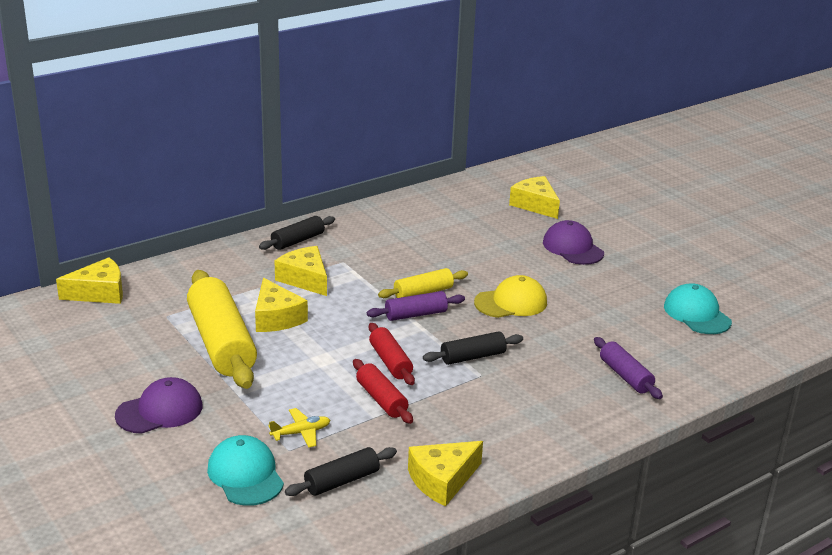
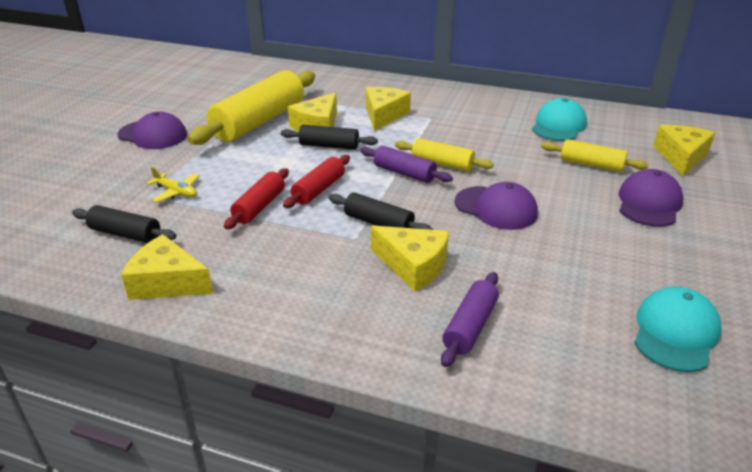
camera: 55 degrees right, 5 degrees up
yellow cheese [56,257,123,304] -> yellow cheese moved to [371,226,449,291]
turquoise cap [207,435,284,506] -> turquoise cap moved to [532,98,587,141]
black rolling pin [259,216,335,250] -> black rolling pin moved to [281,125,378,150]
yellow cap [474,275,547,318] -> purple cap [455,182,538,230]
none -> yellow rolling pin [541,139,649,172]

